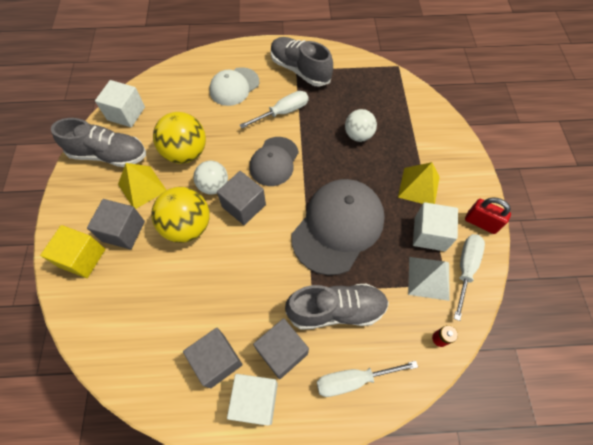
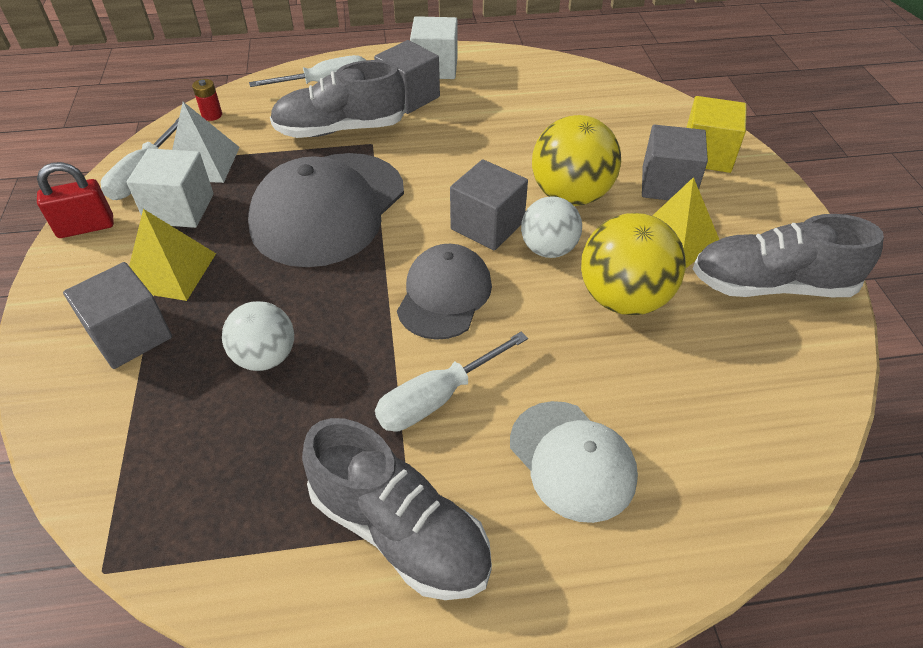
camera: 175 degrees right, 15 degrees down
white cube [95,80,145,127] -> none
grey cube [183,328,243,388] -> grey cube moved to [63,262,172,369]
white cap [209,67,259,106] -> white cap turned 105 degrees clockwise [510,401,638,523]
red padlock [465,197,511,234] -> red padlock turned 45 degrees counterclockwise [37,162,114,238]

